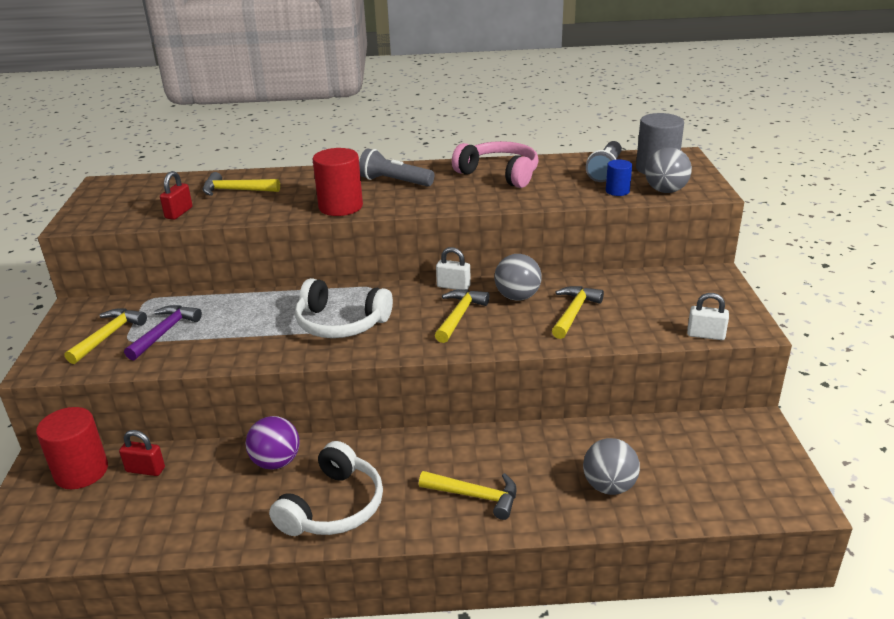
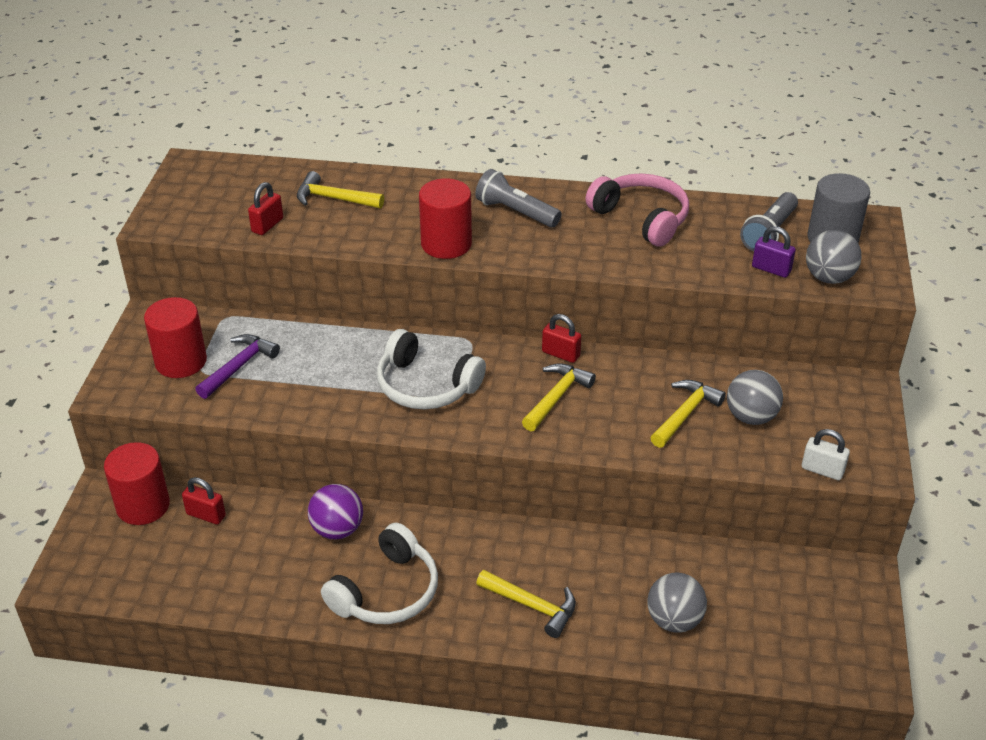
camera: 10 degrees right, 10 degrees up
yellow hammer [65,309,147,364] -> red cylinder [144,297,207,378]
white padlock [436,247,471,290] -> red padlock [542,314,581,363]
grey ball [495,254,542,301] -> grey ball moved to [727,370,783,425]
blue cylinder [606,160,632,196] -> purple padlock [752,226,796,278]

